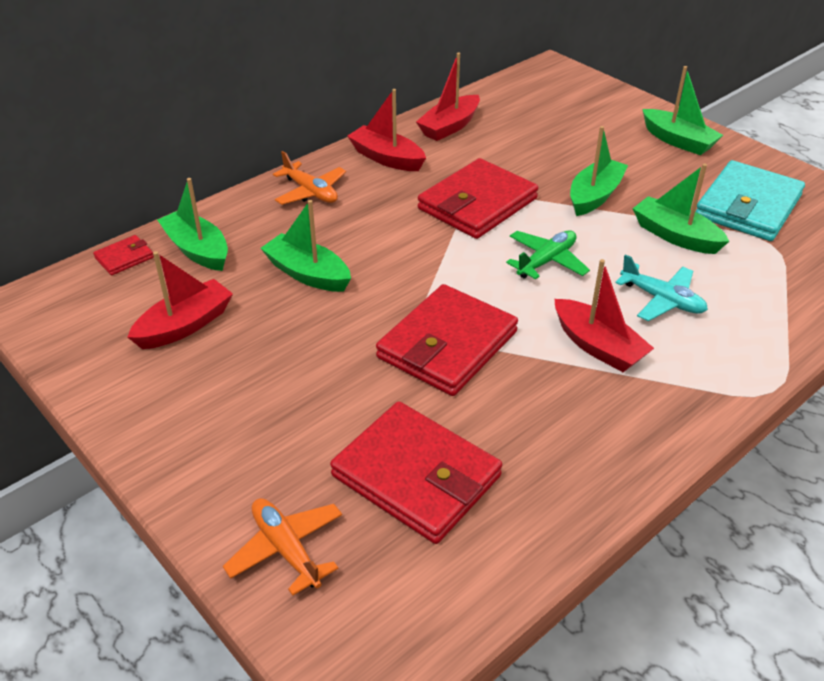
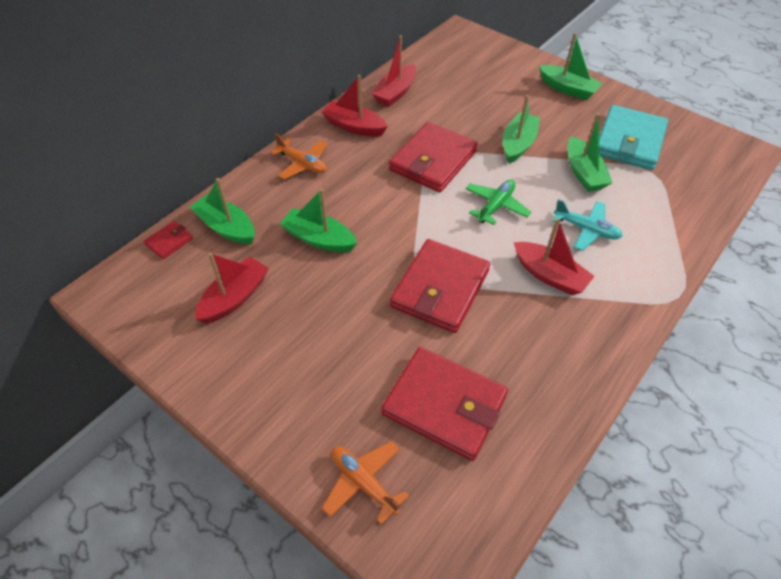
camera: 10 degrees left, 10 degrees up
green boat [632,164,729,254] -> green boat turned 135 degrees counterclockwise [568,113,613,192]

